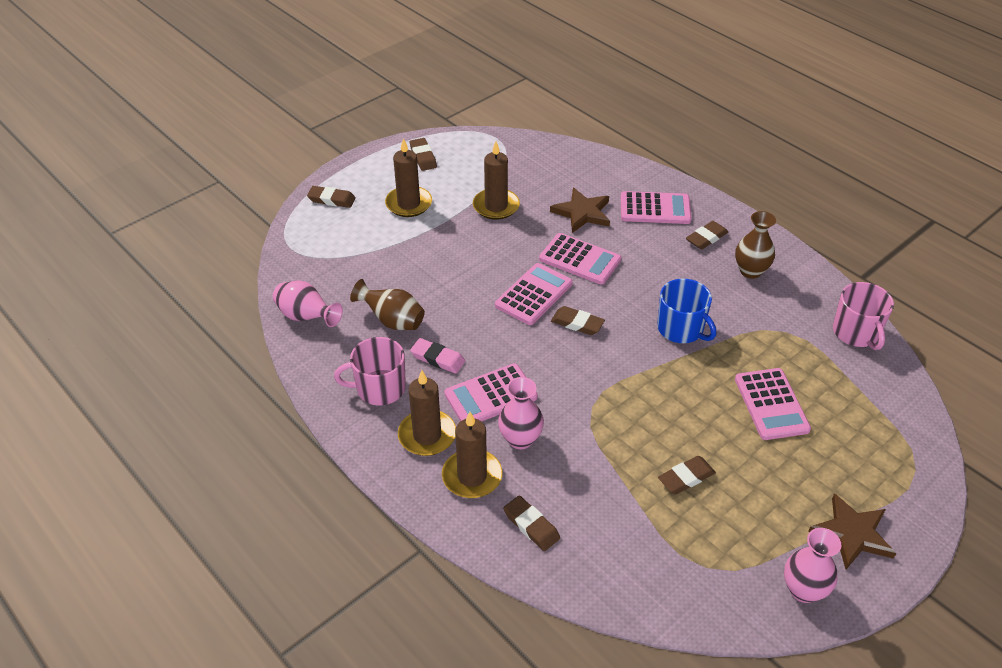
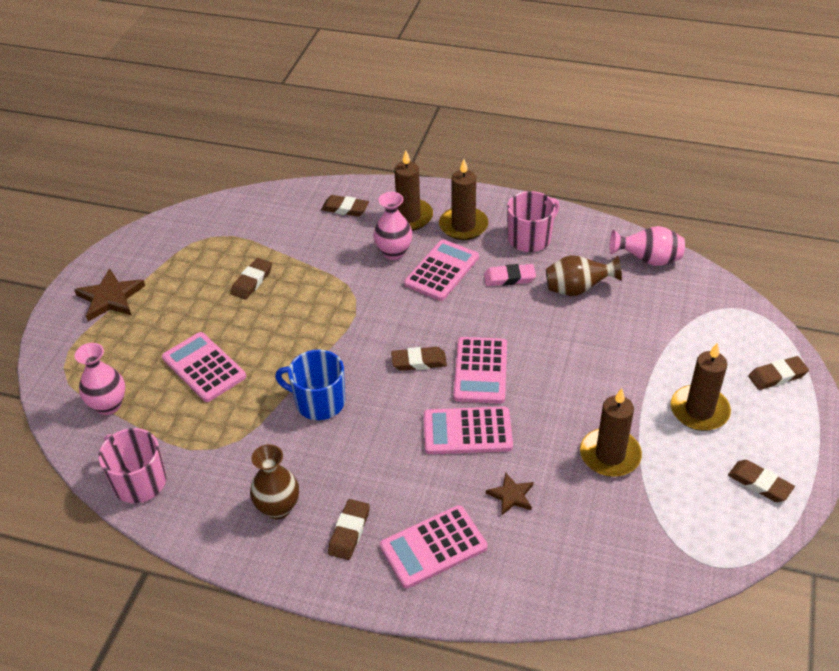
camera: 150 degrees right, 0 degrees up
brown star [550,188,610,233] -> brown star [486,472,533,515], size x0.59
pink vase [784,528,841,603] -> pink vase moved to [75,343,125,415]

